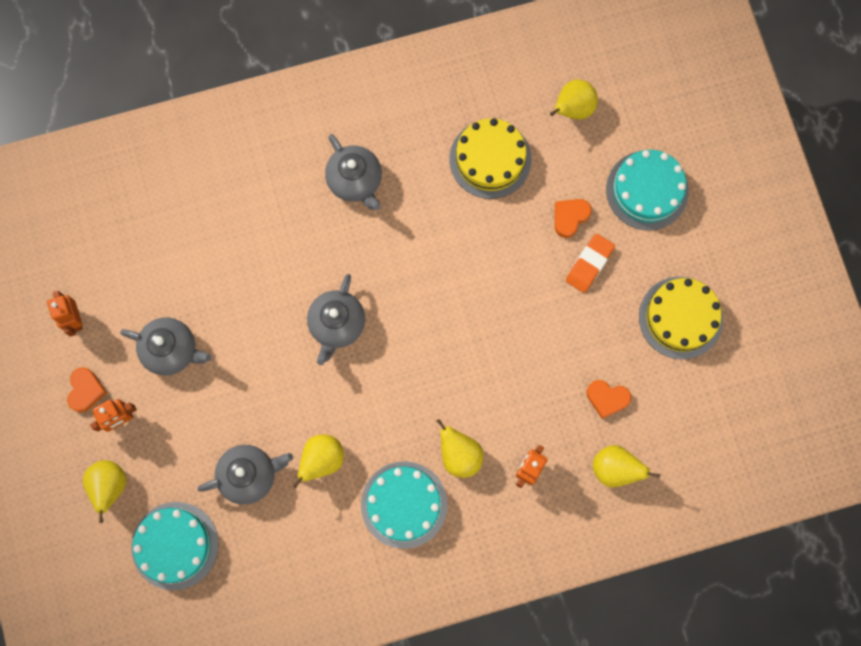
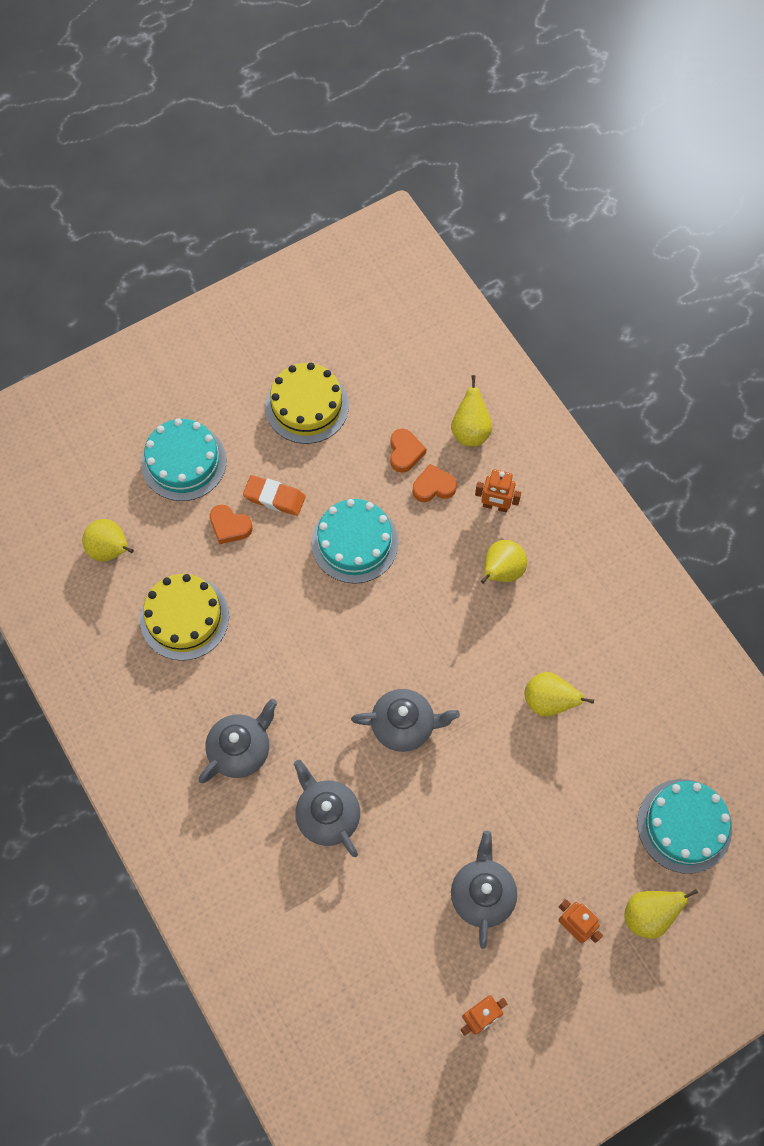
camera: 105 degrees left, 10 degrees down
orange heart [67,367,107,412] -> orange heart moved to [413,464,457,502]
grey teapot [197,445,293,505] -> grey teapot moved to [294,759,360,857]
turquoise cake [361,461,447,549] -> turquoise cake moved to [311,499,399,584]

